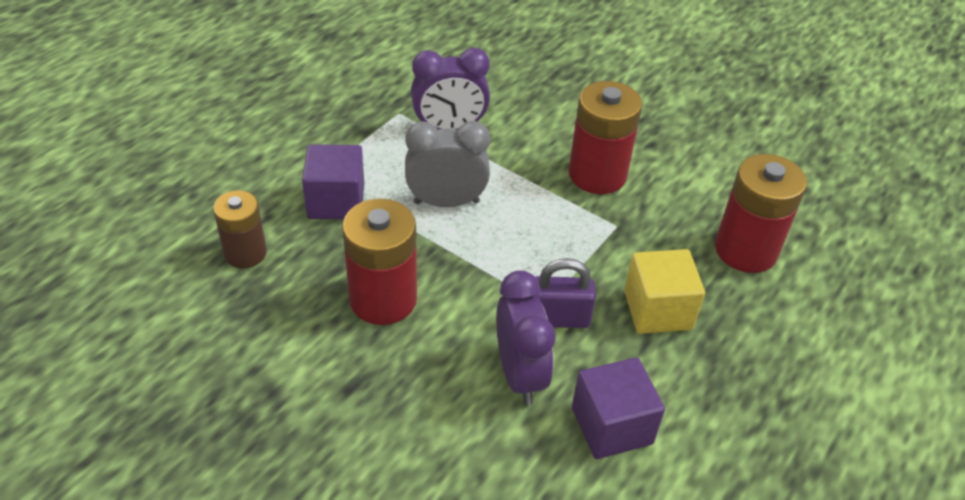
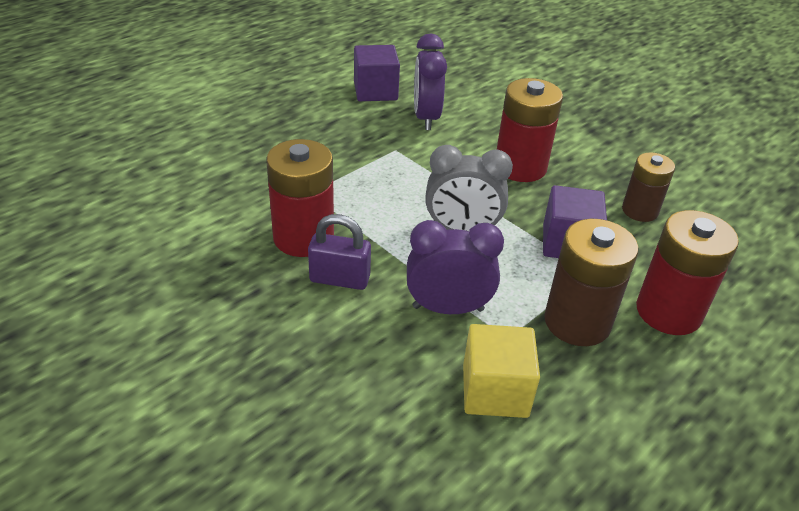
camera: 170 degrees left, 5 degrees down
purple padlock [536,258,596,328] -> purple padlock moved to [308,214,371,290]
yellow cube [624,249,705,334] -> yellow cube moved to [463,324,540,418]
red battery [715,154,807,273] -> red battery moved to [636,210,739,335]
none -> brown battery [544,219,639,346]

